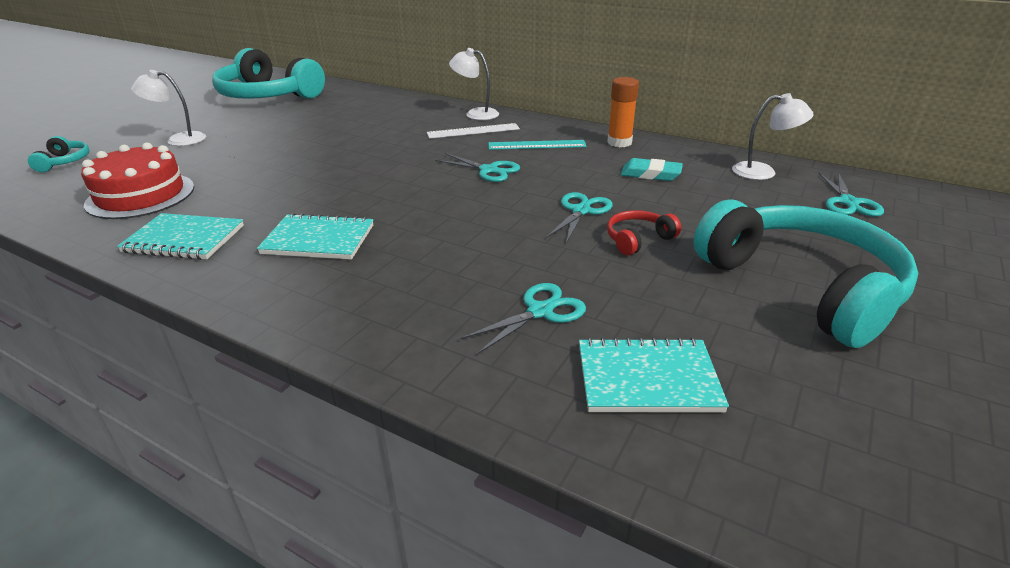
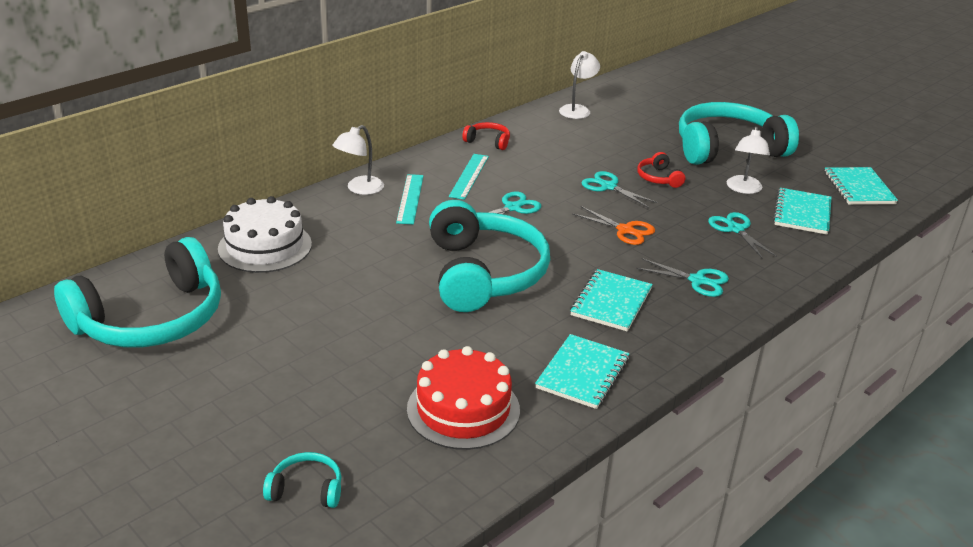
camera: 75 degrees left, 0 degrees up
white lamp [131,70,206,146] -> white lamp moved to [727,126,770,194]
white ruler [427,123,520,139] -> turquoise ruler [396,174,424,224]
orange glue stick [607,77,639,147] -> red headphones [462,122,510,150]
turquoise eraser [621,158,683,181] -> none
turquoise scissors [819,172,884,217] -> turquoise scissors moved to [636,258,729,297]
none -> white cake [218,196,312,273]
none -> turquoise headphones [429,200,550,312]
none -> orange scissors [572,206,655,245]
none -> turquoise notebook [825,167,898,205]

